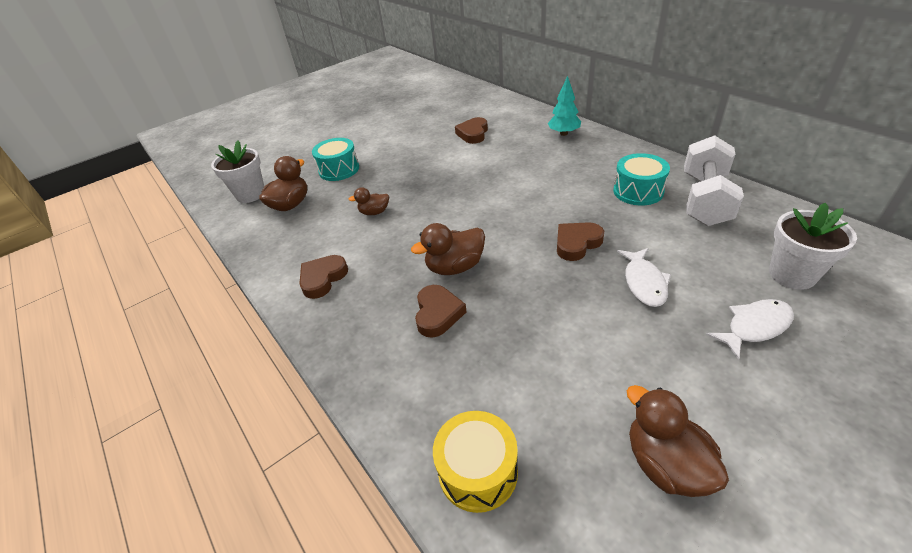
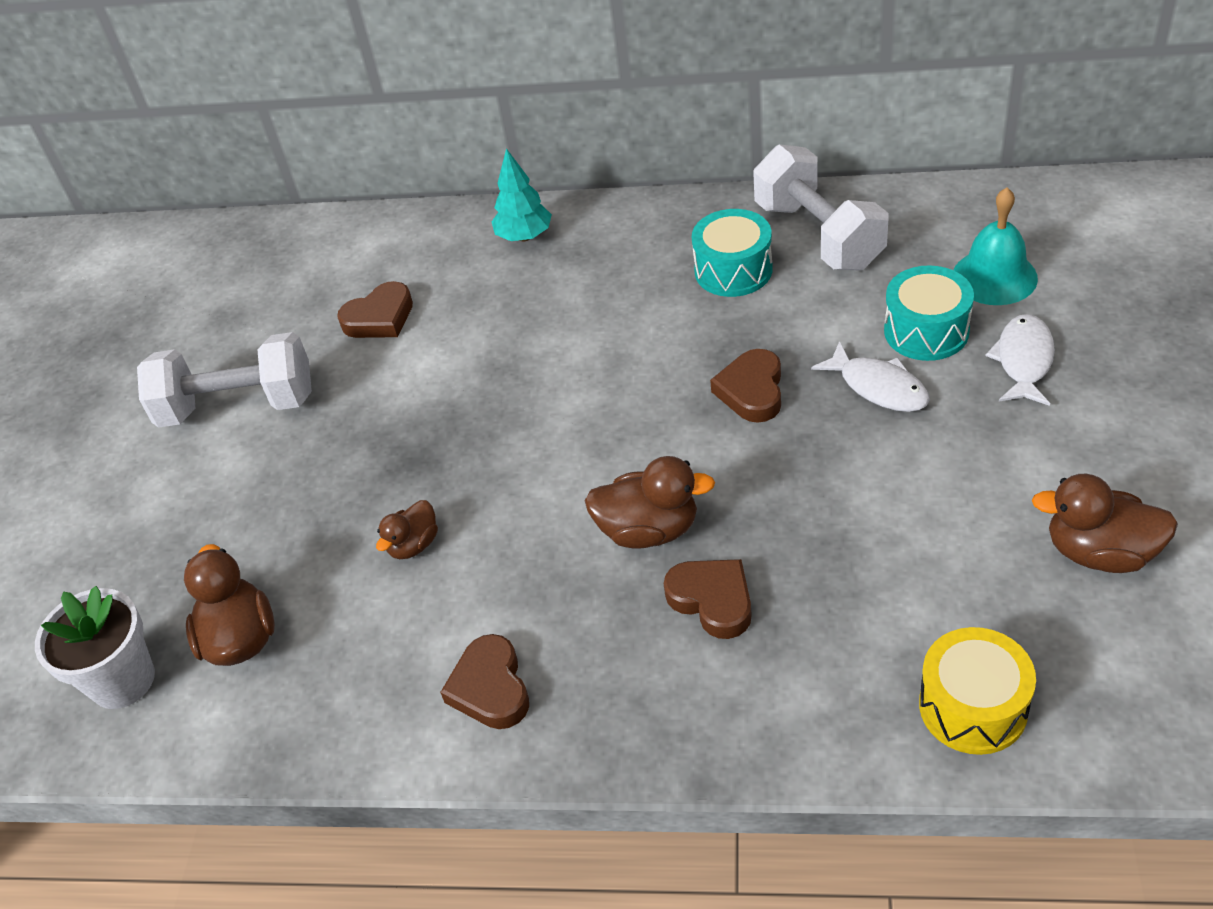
camera: 45 degrees left, 5 degrees up
turquoise drum [312,138,359,181] -> turquoise drum moved to [884,265,974,361]
brown duck [411,223,485,275] -> brown duck turned 105 degrees counterclockwise [585,456,715,549]
brown heart [455,117,488,144] -> brown heart turned 90 degrees counterclockwise [337,281,413,338]
white flower pot [769,203,857,290] -> turquoise bell [954,188,1038,305]
none -> white dumbbell [137,332,312,428]

